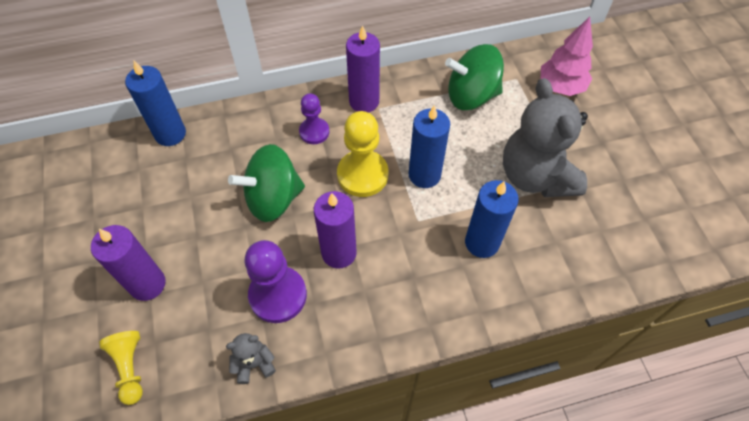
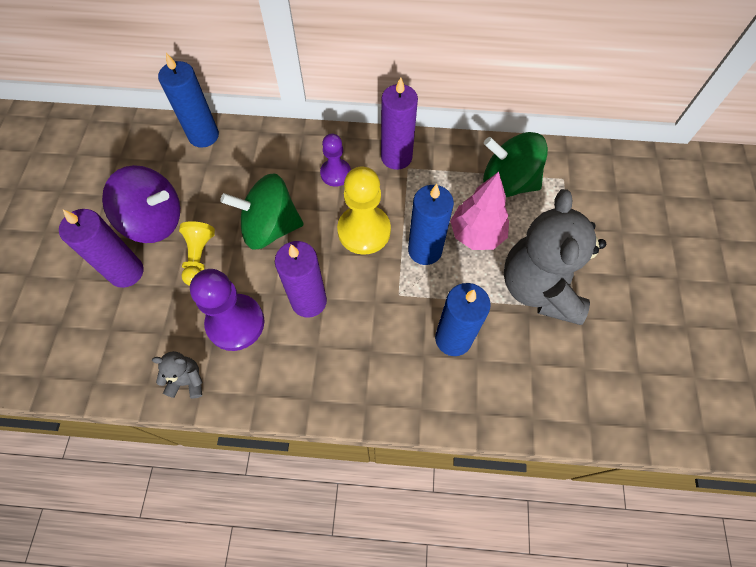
camera: 20 degrees right, 5 degrees up
yellow pawn [99,331,143,405] -> yellow pawn moved to [179,221,215,286]
pink tree [541,17,593,96] -> pink tree moved to [450,172,509,250]
none -> purple spinning top [102,165,180,243]

